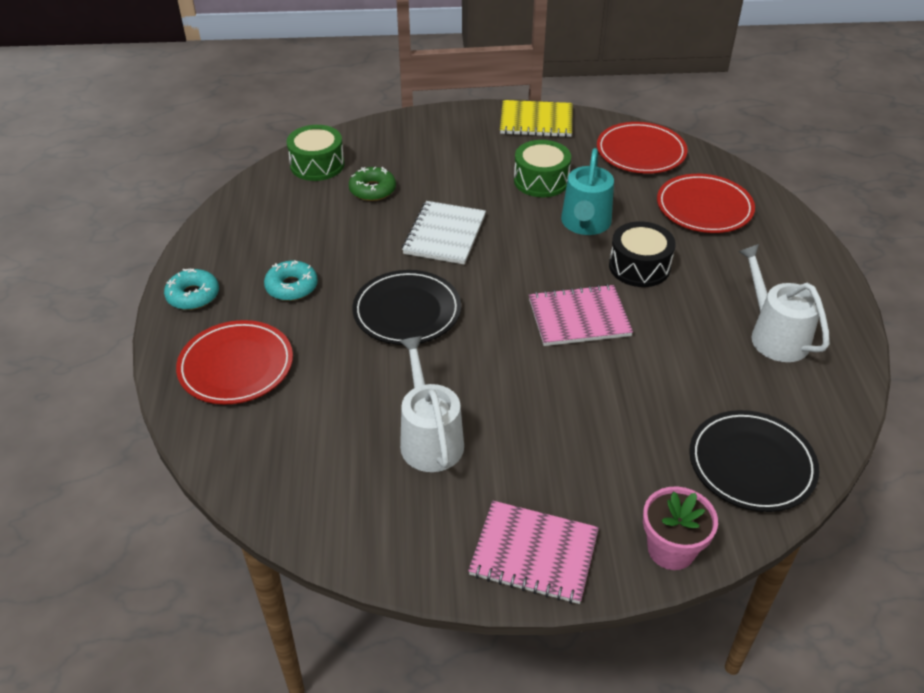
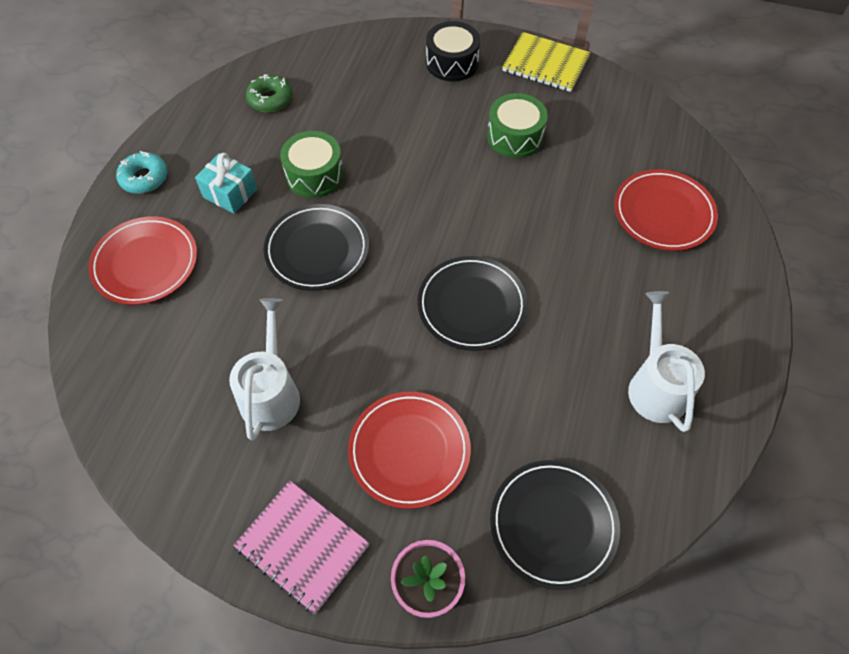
camera: 20 degrees right, 15 degrees up
turquoise donut [264,260,318,301] -> turquoise gift [195,153,257,214]
green drum [287,125,345,181] -> green drum moved to [280,131,344,198]
green donut [349,167,396,201] -> green donut moved to [246,74,292,112]
white notebook [402,201,486,265] -> none
pink notebook [529,284,633,346] -> black plate [417,256,528,351]
turquoise watering can [561,148,614,235] -> none
red plate [597,122,688,174] -> red plate moved to [348,392,471,509]
black drum [609,221,676,287] -> black drum moved to [426,21,480,81]

